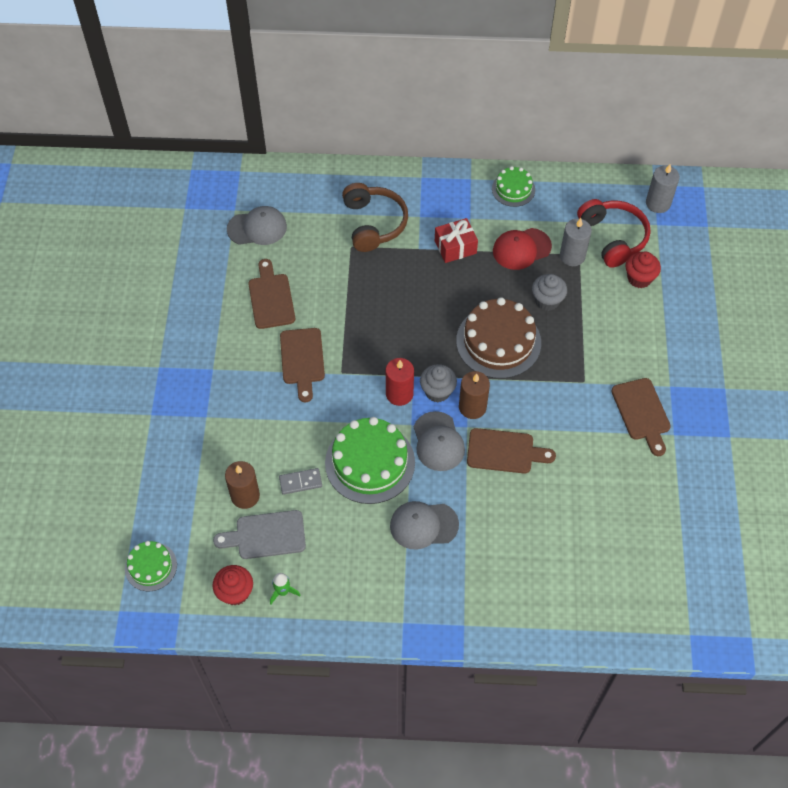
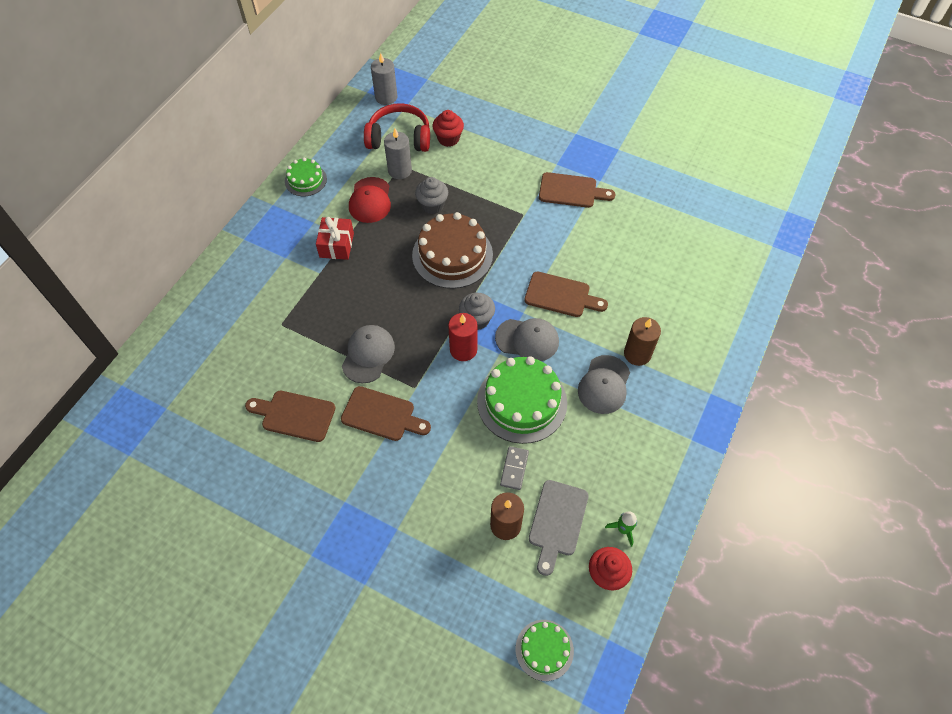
camera: 65 degrees left, 0 degrees up
grey cap [227,206,287,245] -> grey cap moved to [342,325,395,383]
brown headphones [342,183,408,252] -> none
brown candle [459,371,490,419] -> brown candle moved to [624,317,661,366]
brown cutting board [467,428,556,474] -> brown cutting board turned 75 degrees clockwise [524,272,608,317]

